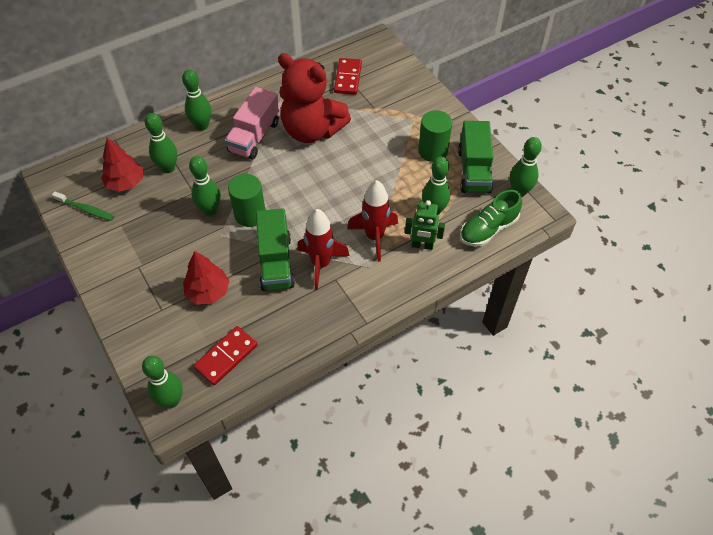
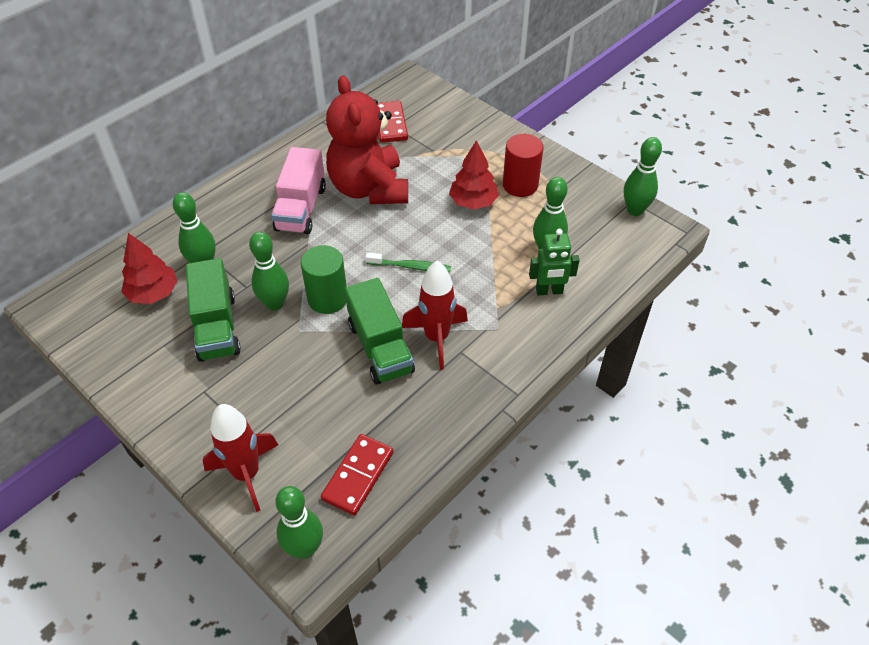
camera: 15 degrees left, 5 degrees down
green toothbrush [52,191,114,221] -> green toothbrush moved to [365,252,451,272]
green bowling pin [182,70,211,131] -> none
red tree [183,251,229,305] -> red tree moved to [449,140,499,210]
red teddy bear [278,53,351,143] -> red teddy bear turned 60 degrees clockwise [326,75,408,204]
red rocket [347,180,398,262] -> red rocket moved to [203,404,278,512]
green cylinder [418,110,453,162] -> red cylinder [503,134,544,197]
green truck [458,121,493,193] -> green truck moved to [186,258,241,362]
green shoe [460,190,522,247] -> none

